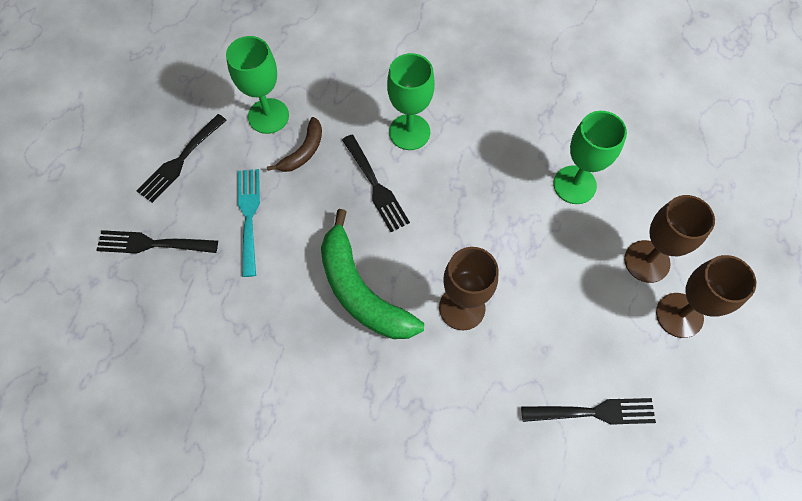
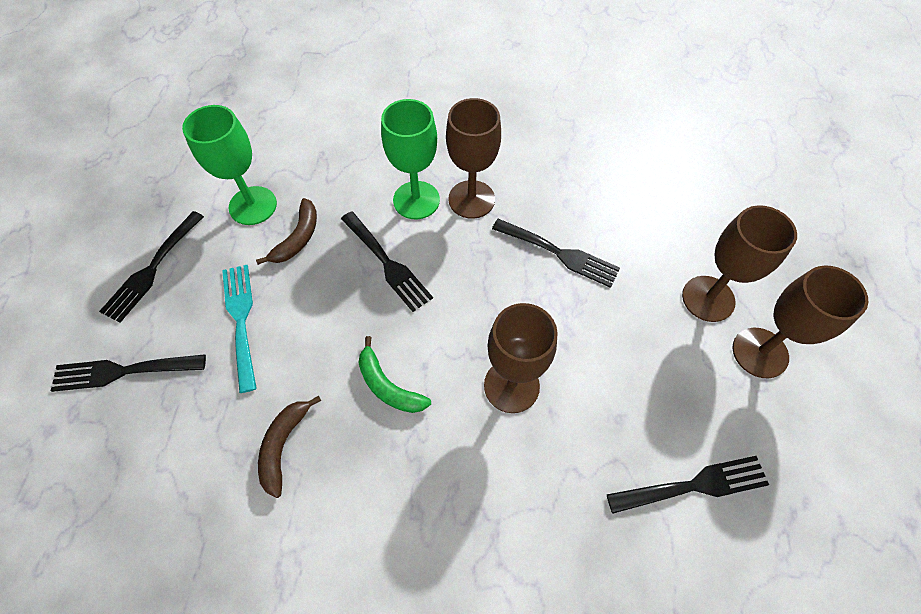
camera: 10 degrees left, 5 degrees down
green banana [321,209,424,339] -> green banana [358,336,431,413], size x0.53
green goblet [553,111,627,204] -> none
none -> brown banana [258,395,321,498]
none -> brown goblet [446,98,501,219]
none -> black fork [492,219,620,288]

